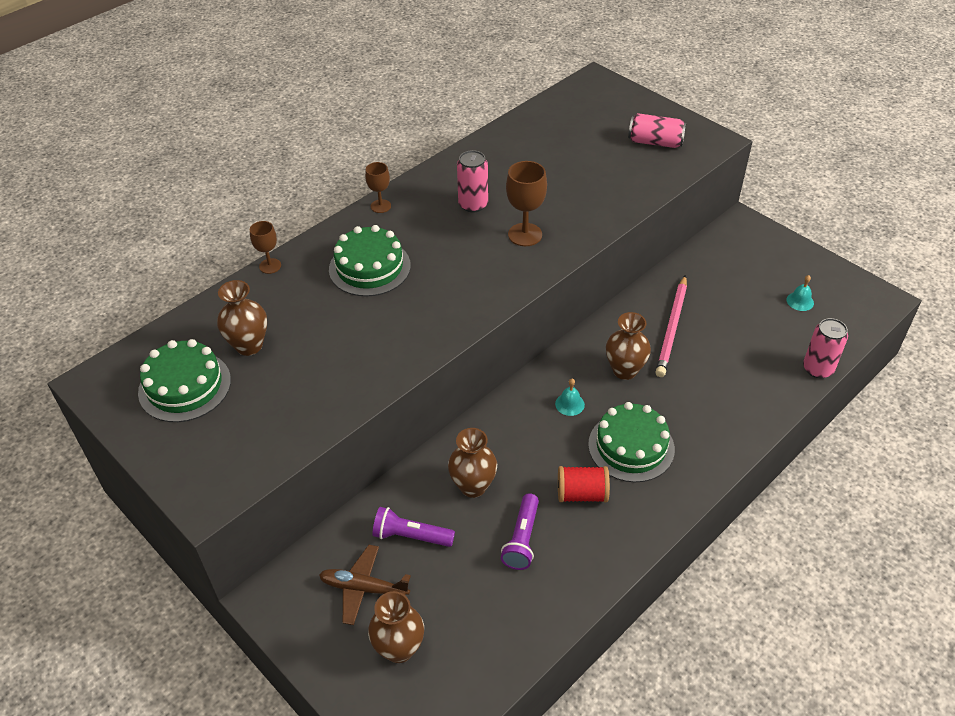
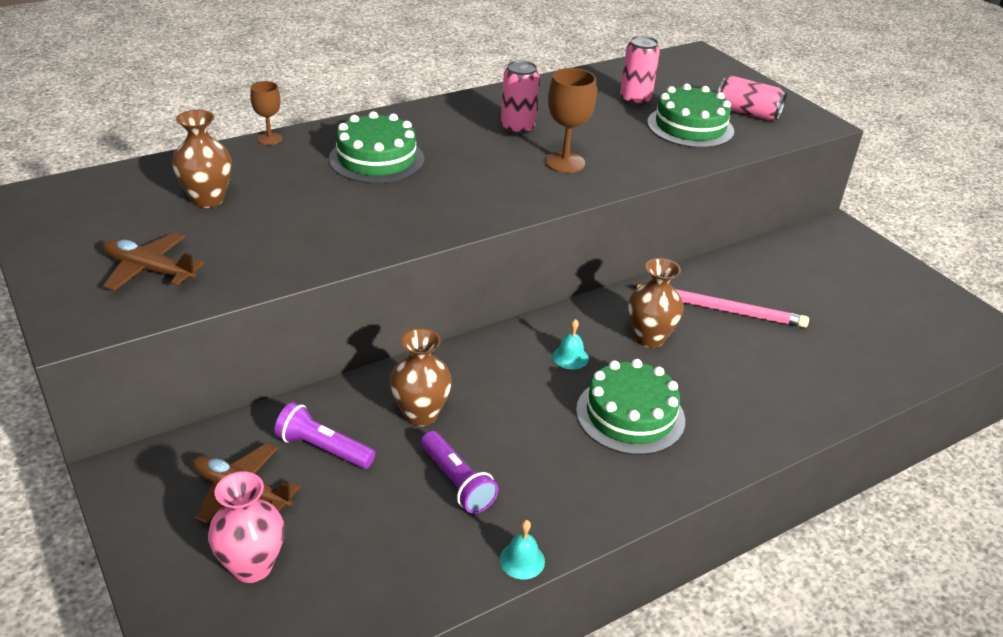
camera: 10 degrees right, 10 degrees down
green cake [138,339,231,422] -> green cake moved to [647,84,734,148]
brown goblet [365,162,391,213] -> none
brown vase [368,591,424,663] -> pink vase [208,472,284,583]
purple flashlight [501,493,539,570] -> purple flashlight turned 60 degrees counterclockwise [421,431,499,514]
red spool [558,466,610,503] -> none
pink pencil [656,275,687,377] -> pink pencil turned 105 degrees counterclockwise [631,285,809,328]
turquoise bell [786,275,814,311] -> turquoise bell moved to [499,520,545,579]
pink can [803,318,848,378] -> pink can moved to [620,36,660,106]
none -> brown plane [103,232,205,291]

